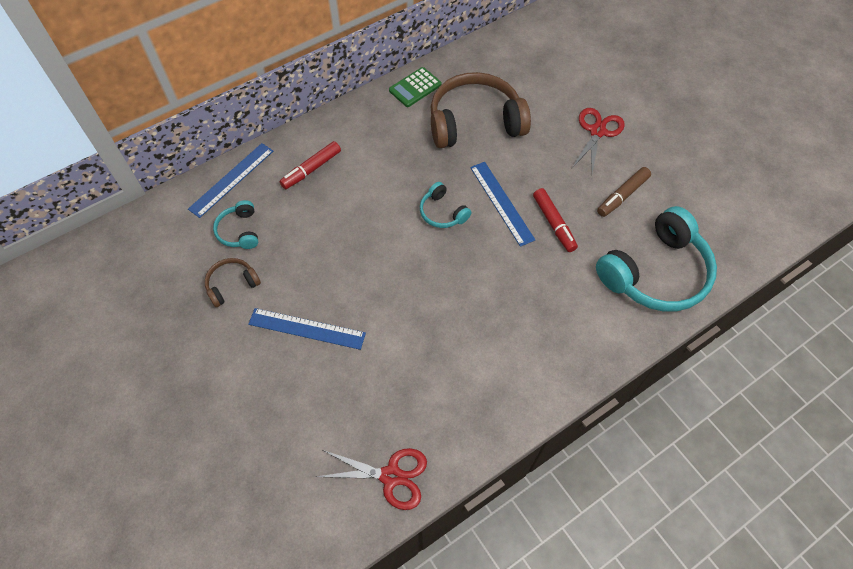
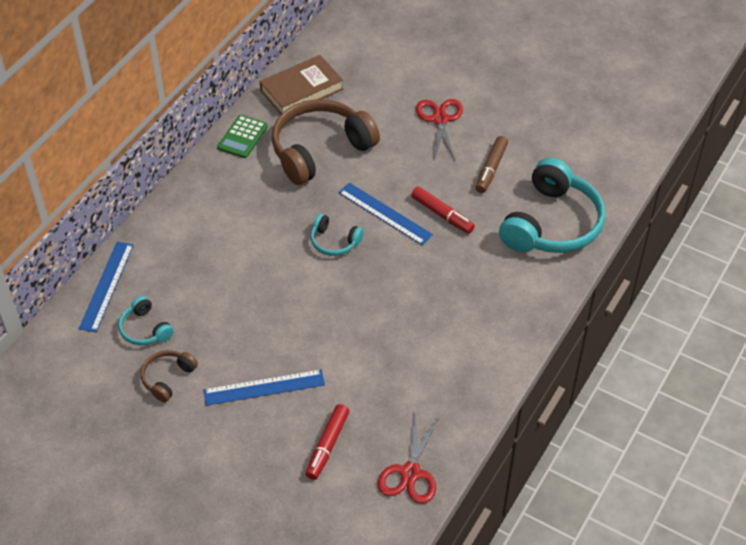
camera: 25 degrees left, 10 degrees down
red marker [279,141,341,189] -> red marker moved to [306,404,349,480]
red scissors [316,448,427,510] -> red scissors turned 120 degrees clockwise [378,414,440,504]
none -> brown book [259,55,343,114]

